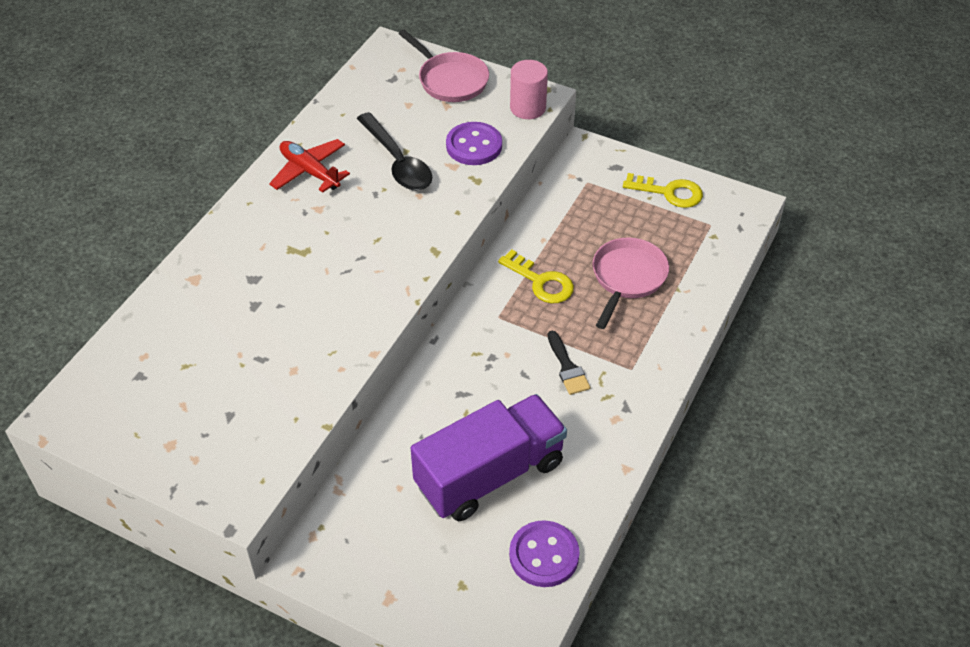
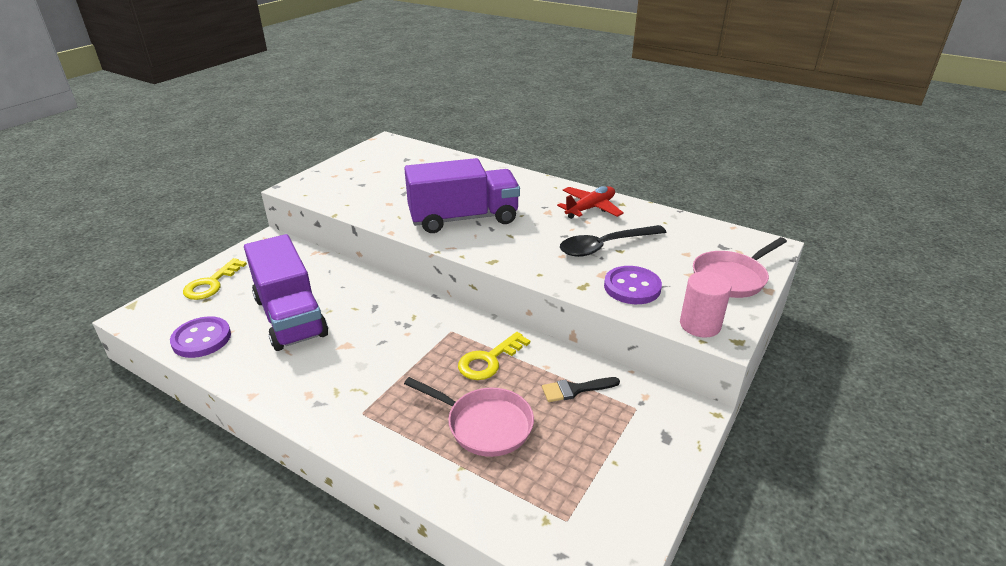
camera: 95 degrees right, 15 degrees down
black brush [548,331,590,395] -> black brush moved to [542,377,620,402]
yellow key [623,173,703,208] -> yellow key moved to [183,258,247,300]
none -> purple truck [404,158,520,233]

